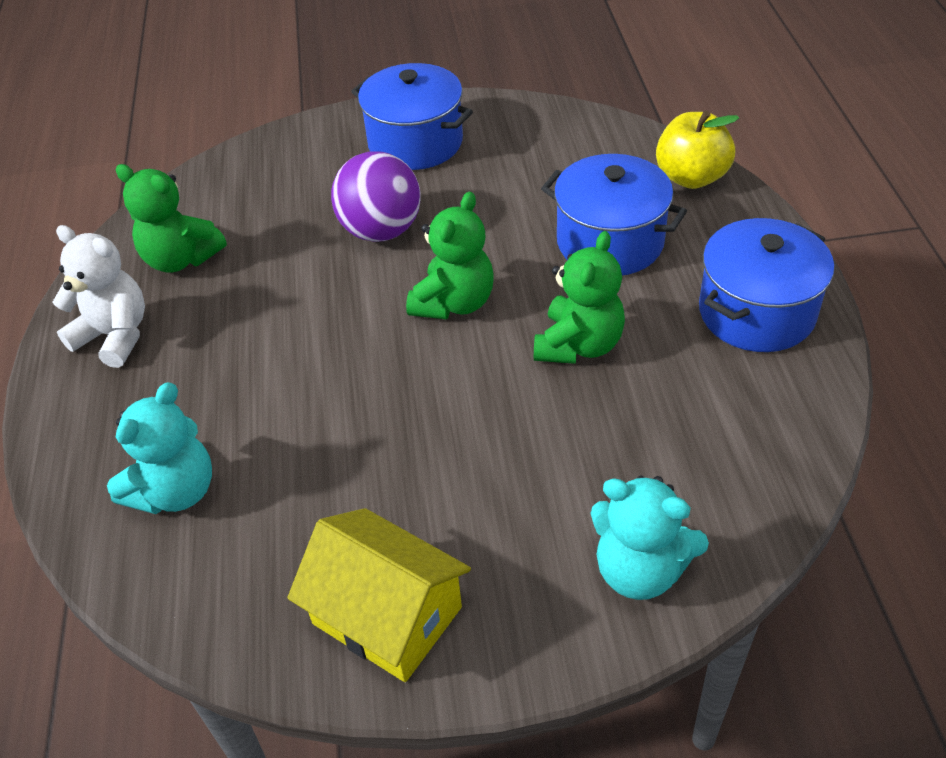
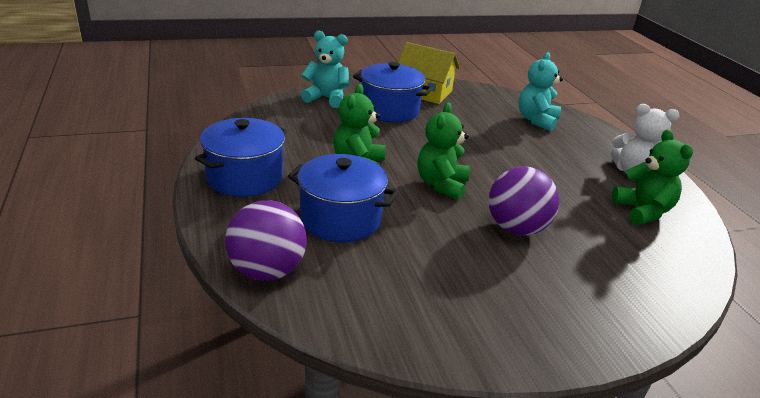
camera: 165 degrees right, 15 degrees down
green teddy bear [115,164,227,273] -> green teddy bear turned 60 degrees clockwise [612,129,693,225]
blue pot [351,63,473,170] -> blue pot moved to [353,62,433,123]
yellow apple [656,110,739,189] -> purple ball [225,200,307,281]

